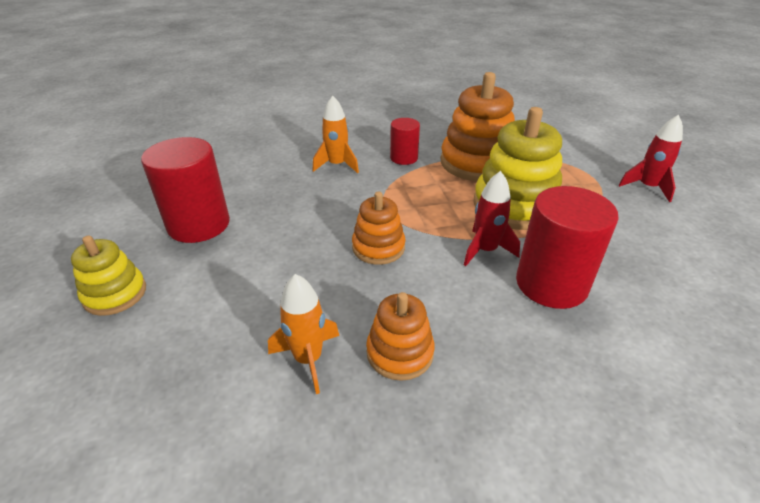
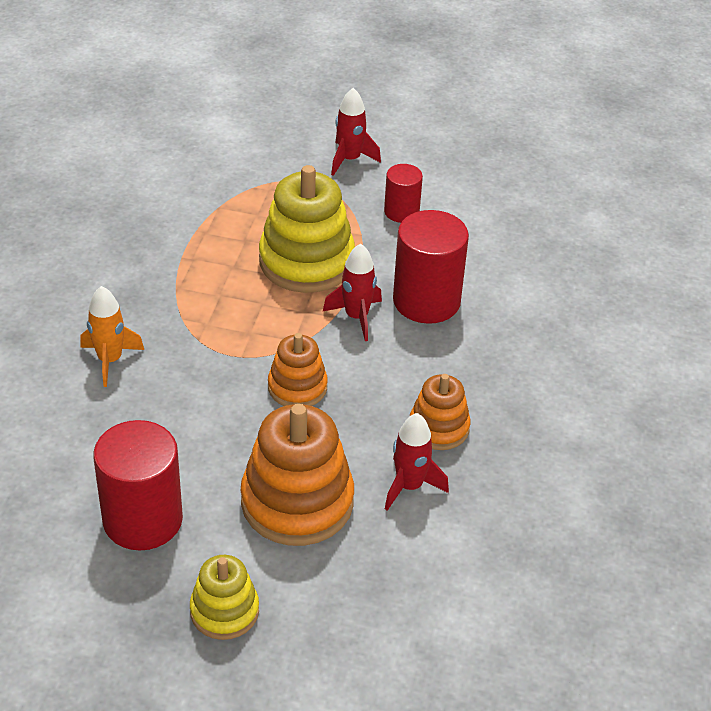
camera: 65 degrees left, 5 degrees up
orange rocket [268,274,339,394] -> red rocket [385,413,449,511]
red cylinder [390,118,420,165] -> red cylinder moved to [384,164,423,223]
orange stacking toy [440,72,515,181] -> orange stacking toy moved to [241,404,354,546]

